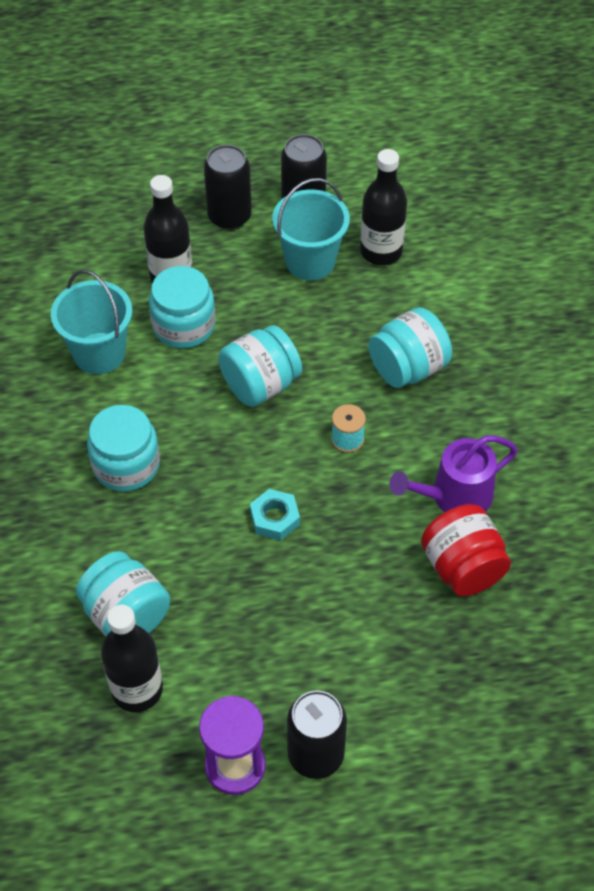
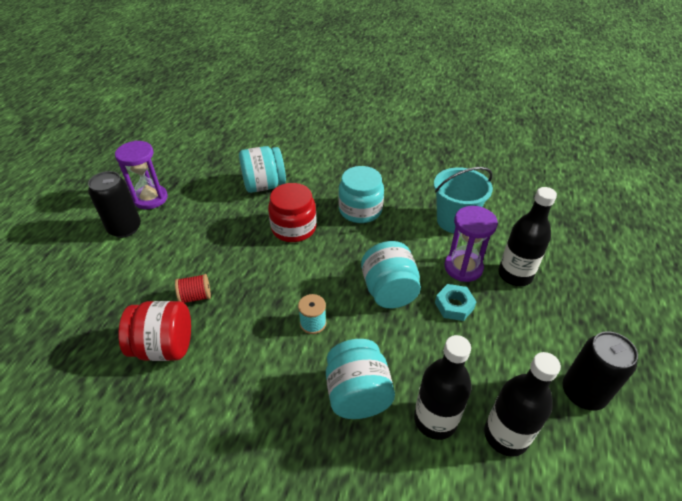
camera: 115 degrees right, 10 degrees down
black bottle [101,605,163,712] -> black bottle moved to [414,335,472,440]
turquoise jar [149,266,216,348] -> purple hourglass [444,206,498,282]
black can [204,145,252,230] -> none
turquoise nut [250,489,300,541] -> turquoise nut moved to [435,284,477,321]
turquoise bucket [272,178,350,280] -> none
purple watering can [390,435,518,512] -> none
none -> red spool [175,274,211,303]
none -> red jar [268,183,317,242]

